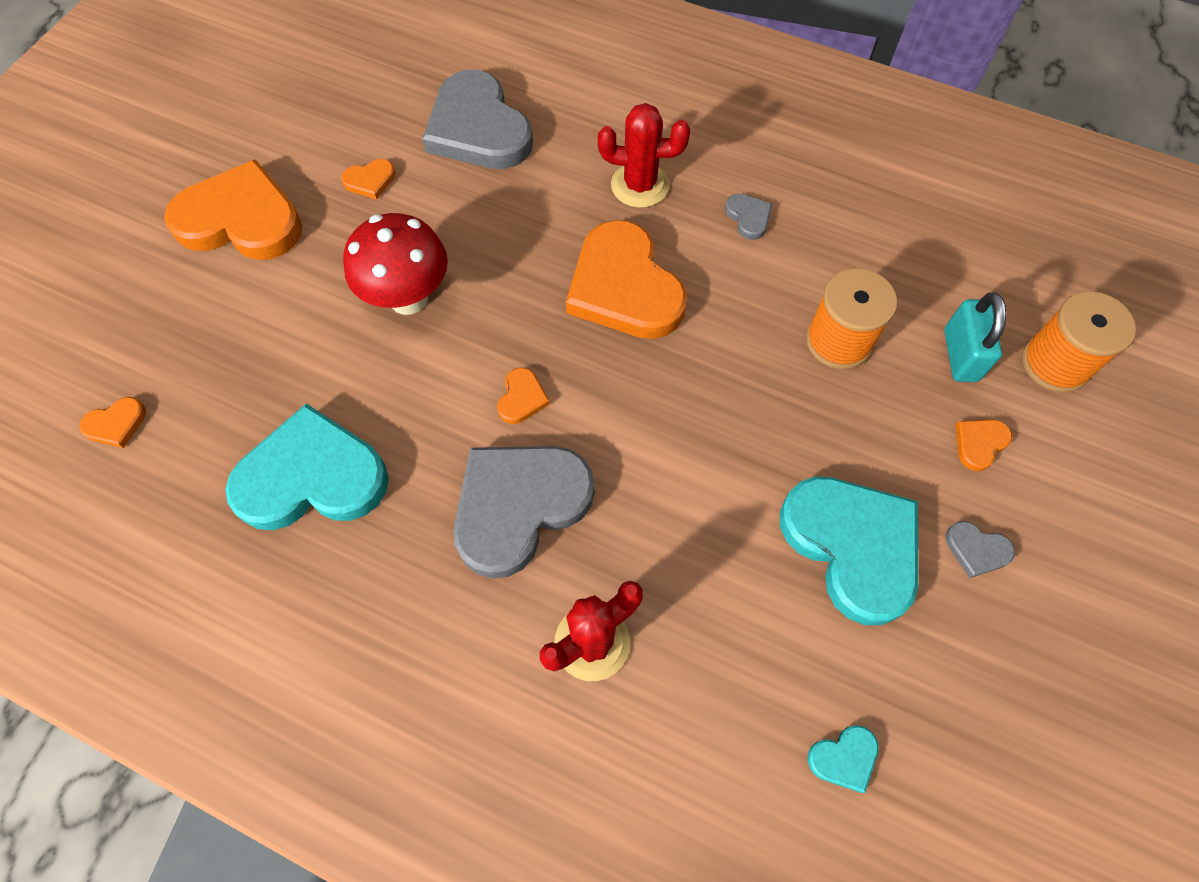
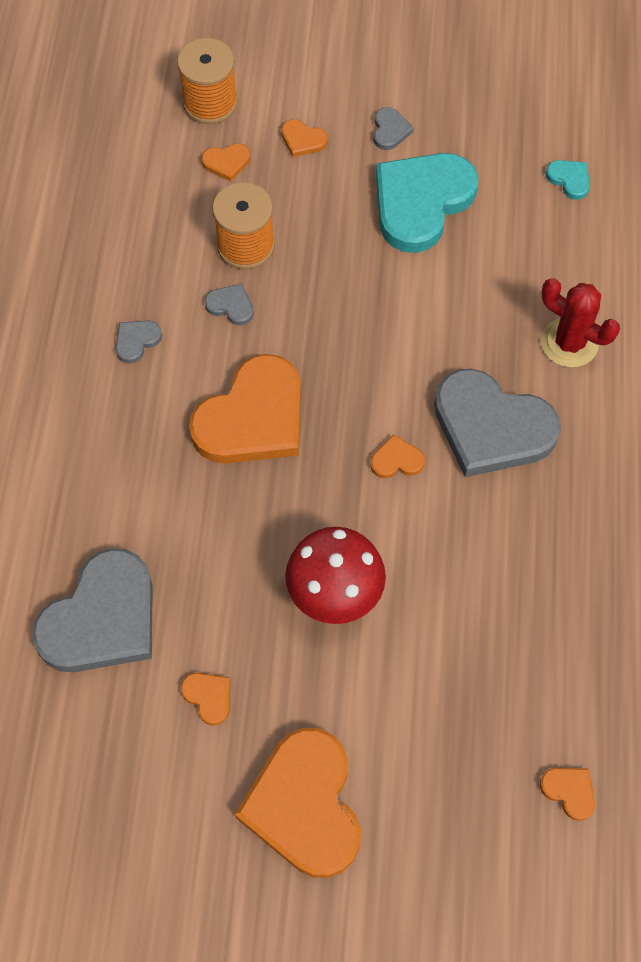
camera: 110 degrees left, 0 degrees up
turquoise heart [226,403,389,530] -> none
red cactus [598,103,690,208] -> none
turquoise padlock [944,292,1006,382] -> orange heart [202,144,250,182]
none -> grey heart [205,283,254,325]

